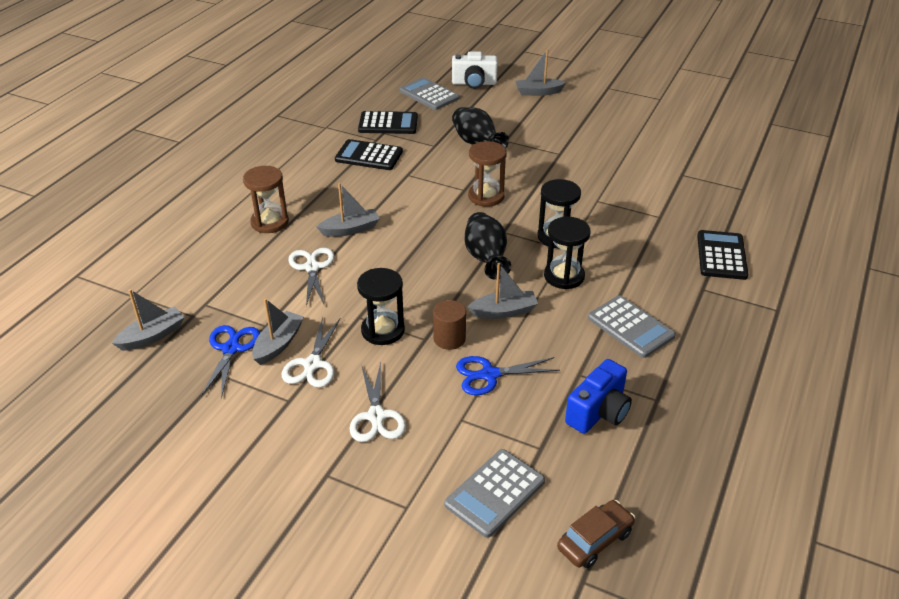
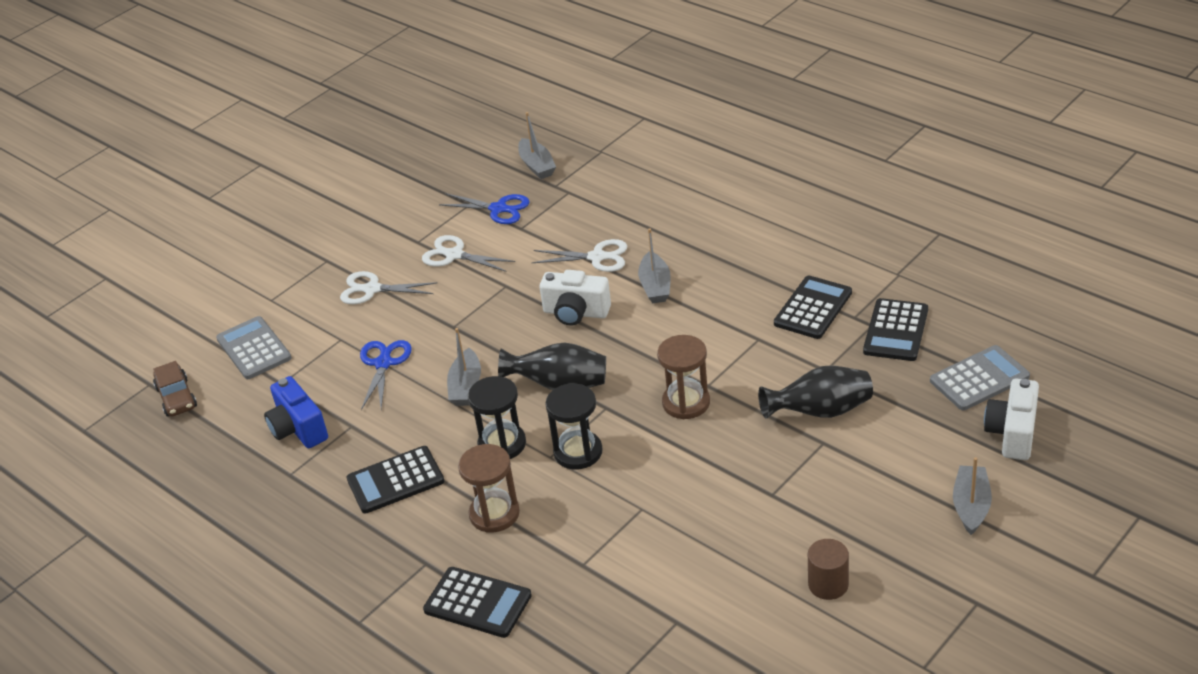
camera: 110 degrees right, 0 degrees up
brown hourglass [243,166,289,233] -> brown hourglass moved to [458,444,520,533]
grey boat [252,298,304,365] -> none
black hourglass [357,268,405,345] -> none
brown cylinder [433,300,466,350] -> brown cylinder moved to [808,539,849,600]
grey calculator [588,295,676,358] -> black calculator [346,446,444,514]
none -> white camera [539,270,611,325]

